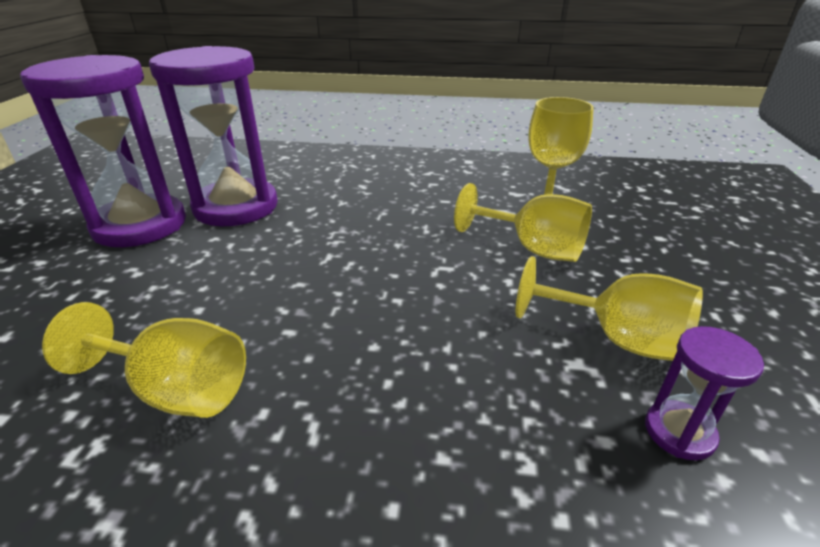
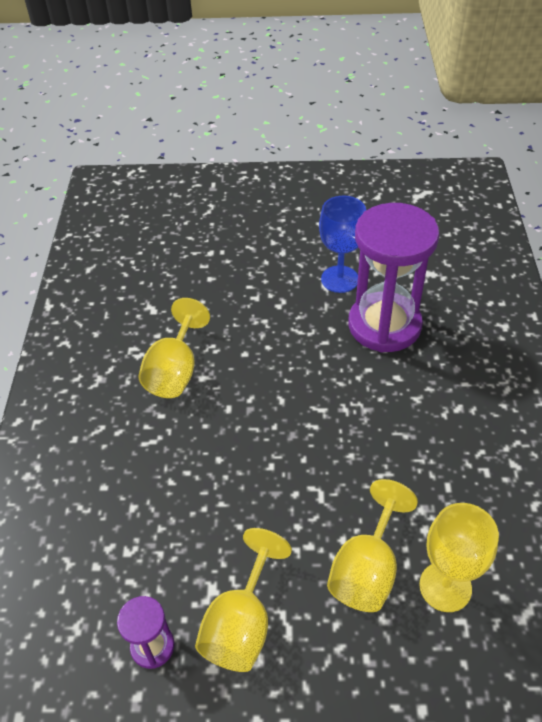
camera: 85 degrees right, 15 degrees up
purple hourglass [20,55,186,247] -> blue goblet [319,196,366,293]

